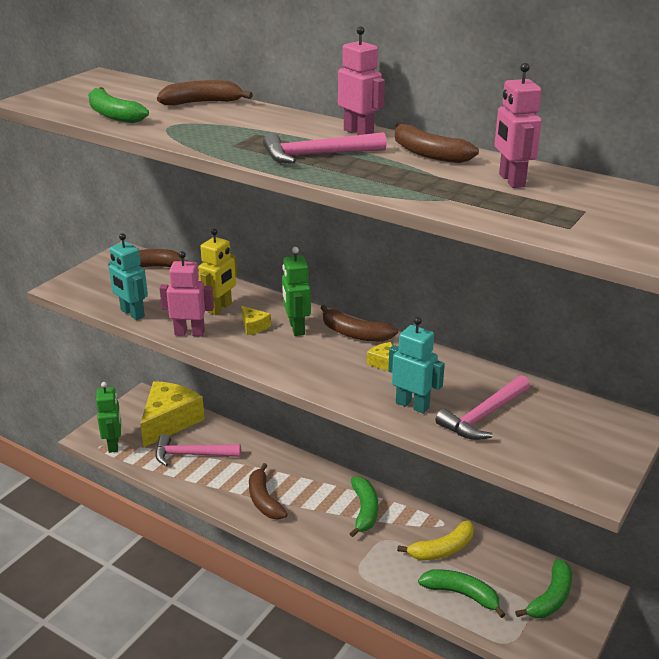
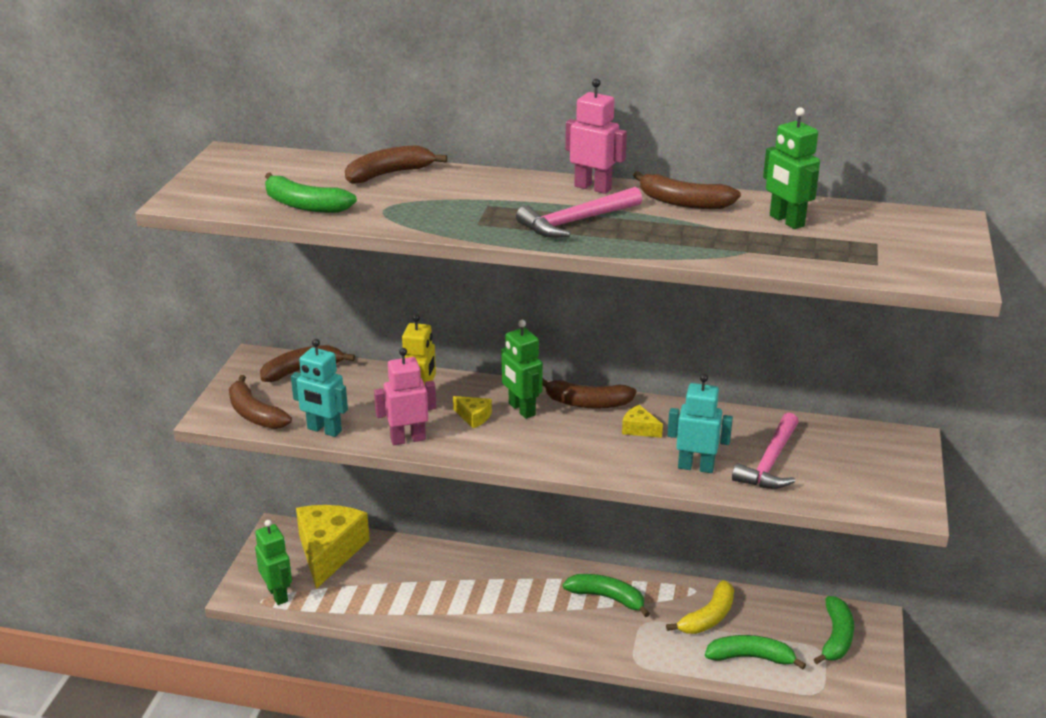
camera: 20 degrees left, 0 degrees up
pink hammer [156,434,241,466] -> none
brown banana [249,463,288,519] -> brown banana moved to [229,375,292,429]
green banana [349,477,378,537] -> green banana turned 45 degrees counterclockwise [563,574,650,617]
pink robot [494,63,542,188] -> green robot [763,107,820,229]

